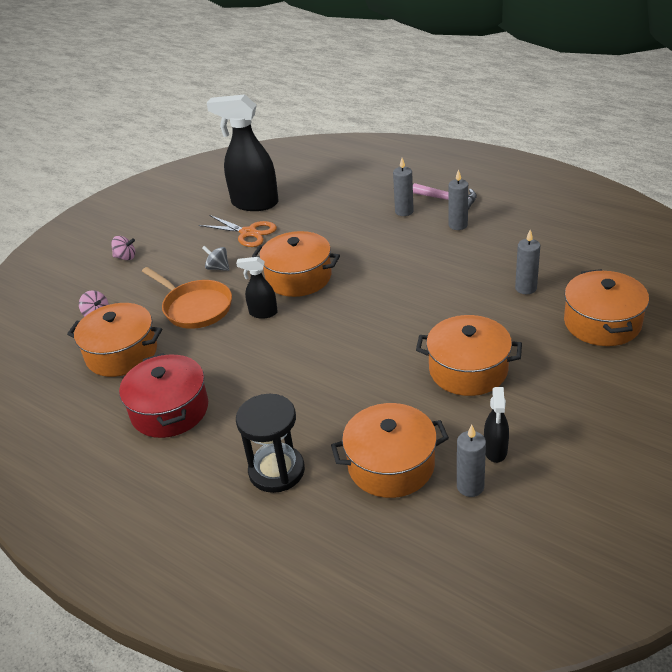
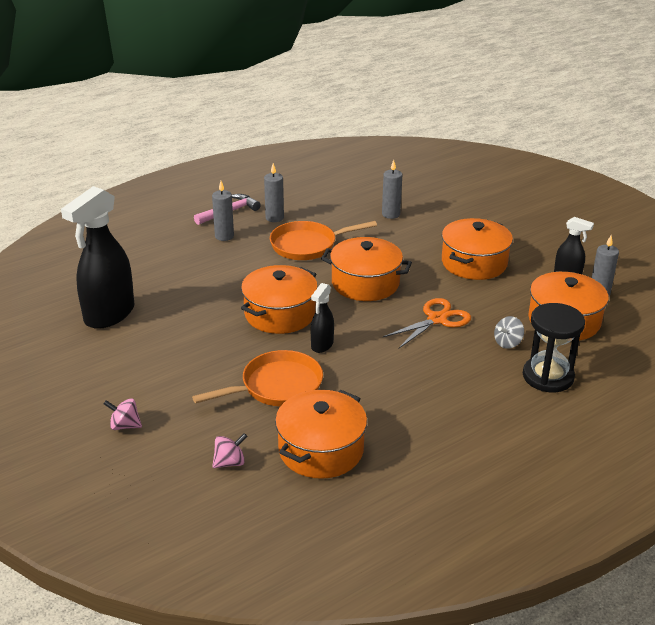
camera: 75 degrees left, 5 degrees down
pink spinning top [111,236,135,260] -> pink spinning top turned 105 degrees counterclockwise [104,399,142,430]
red pot [119,353,208,438] -> none
orange scissors [199,215,277,247] -> orange scissors moved to [383,298,471,348]
grey spinning top [202,246,230,271] -> grey spinning top moved to [494,316,524,349]
orange pot [564,269,649,346] -> orange pot moved to [321,237,412,301]
none -> orange pan [270,221,377,260]

